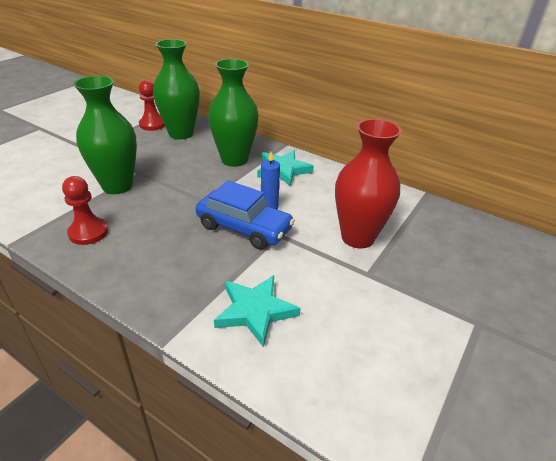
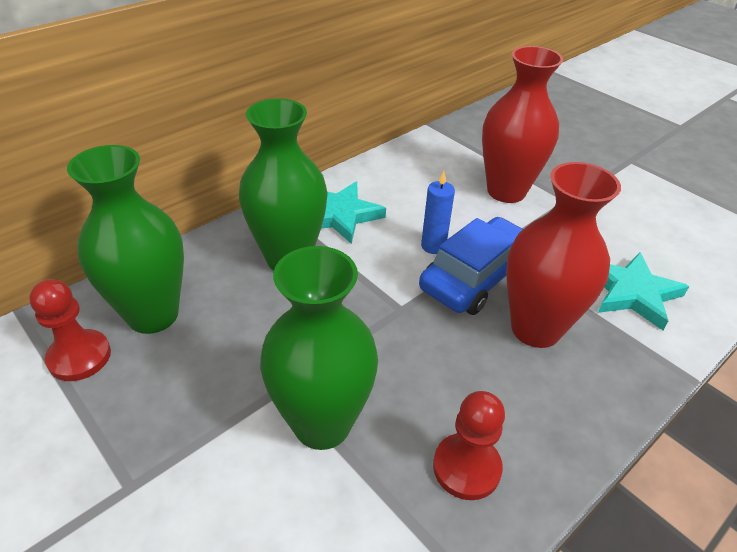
camera: 75 degrees left, 5 degrees up
none -> red vase [506,162,621,348]

